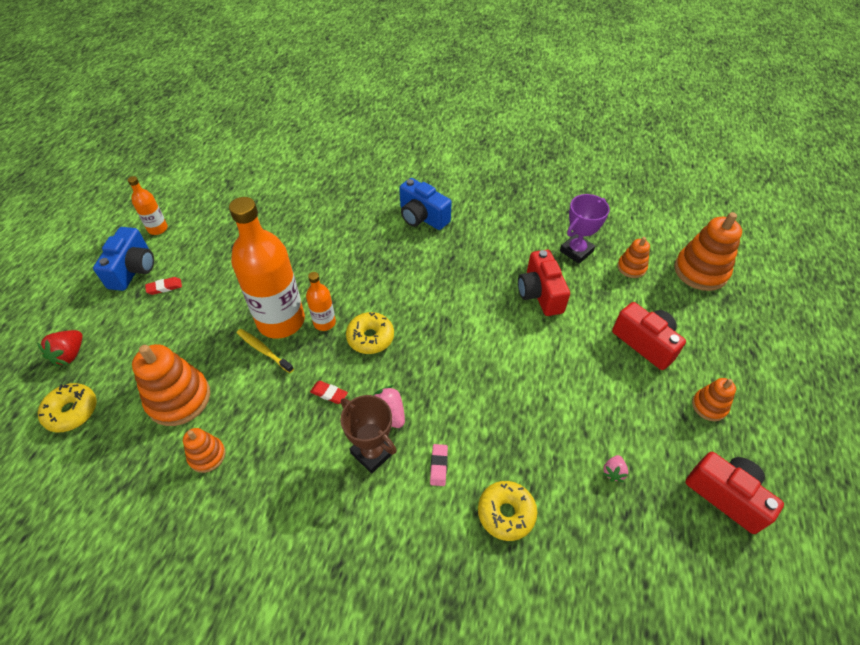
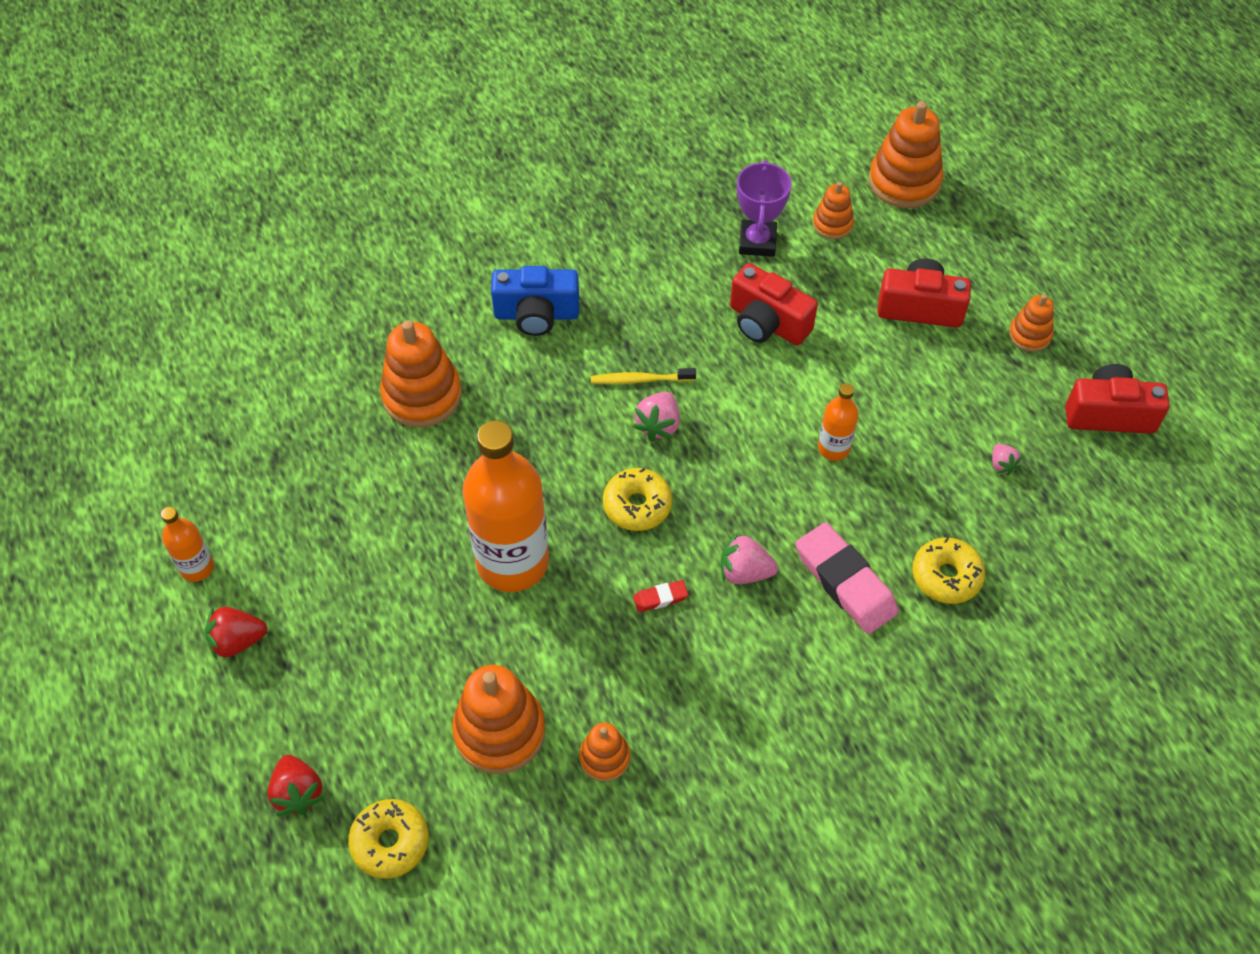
camera: 40 degrees left, 5 degrees up
blue camera [93,227,154,291] -> red strawberry [205,607,267,660]
red eraser [145,277,182,295] -> none
yellow toothbrush [237,329,294,373] -> yellow toothbrush moved to [591,368,696,384]
orange bottle [306,272,336,331] -> orange bottle moved to [818,383,858,461]
brown trophy [340,395,397,474] -> none
pink eraser [430,444,448,486] -> pink eraser [795,522,899,634], size x2.22
none -> orange stacking toy [380,320,462,428]
none -> pink strawberry [633,392,680,441]

